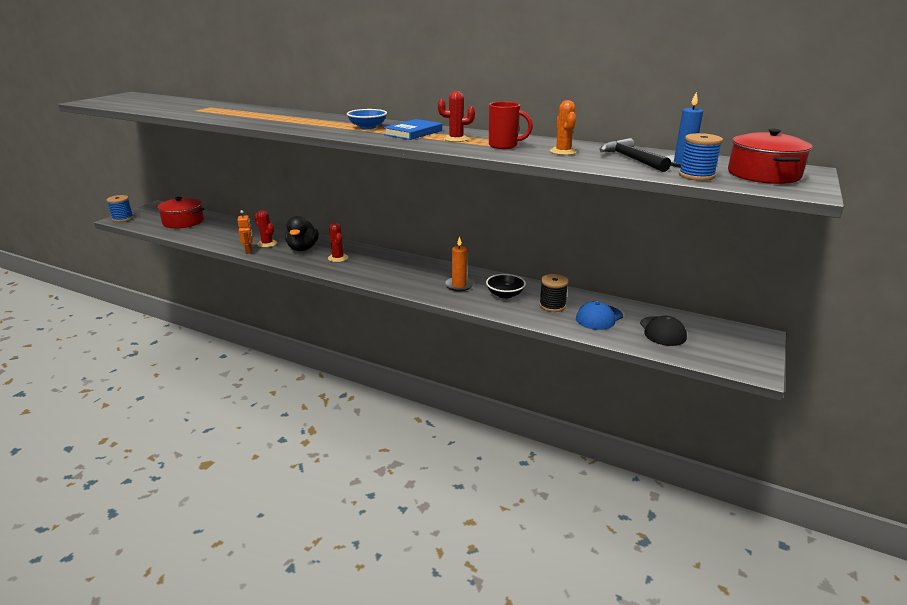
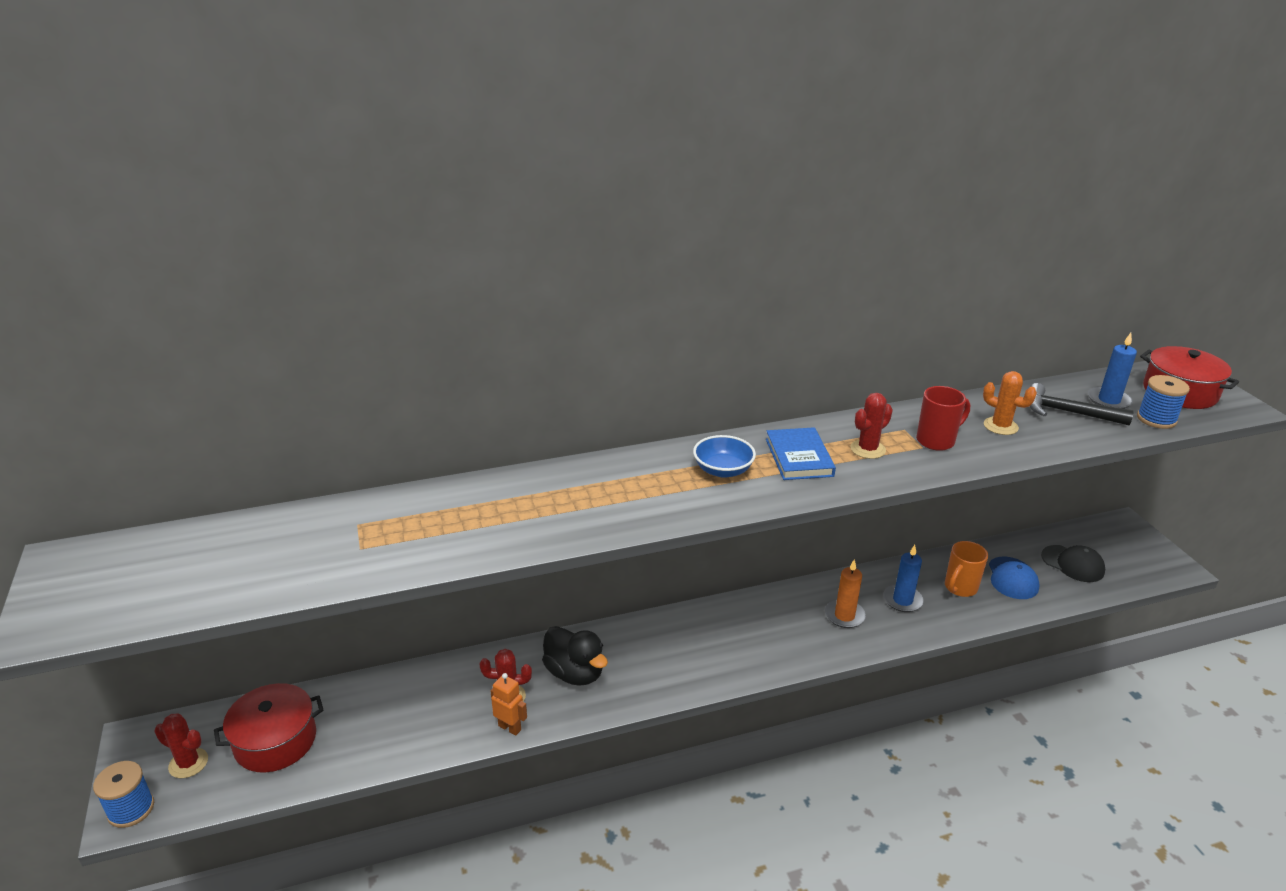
camera: 45 degrees left, 5 degrees up
red cactus [328,223,348,262] -> red cactus moved to [154,714,208,778]
black bowl [486,274,526,299] -> blue candle [883,545,924,612]
black spool [539,274,569,312] -> orange mug [945,541,988,597]

